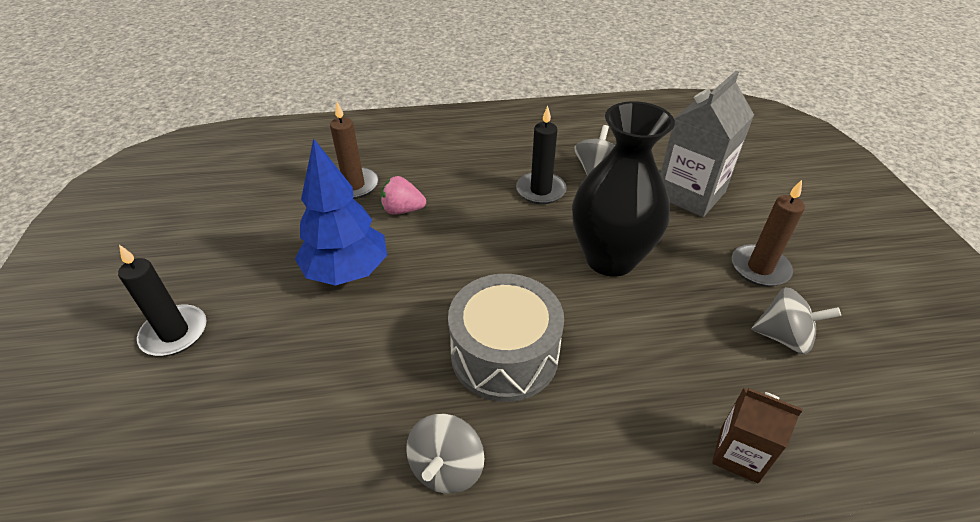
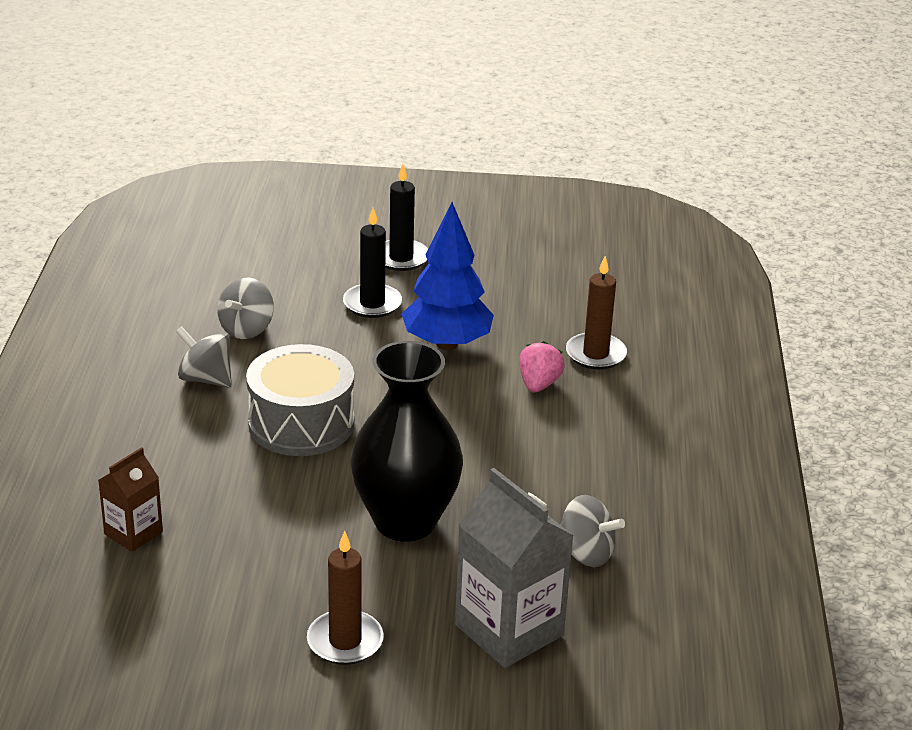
camera: 100 degrees right, 10 degrees down
black candle [516,106,567,204] -> black candle moved to [343,207,402,318]
grey spinning top [752,287,841,354] -> grey spinning top moved to [218,277,274,339]

